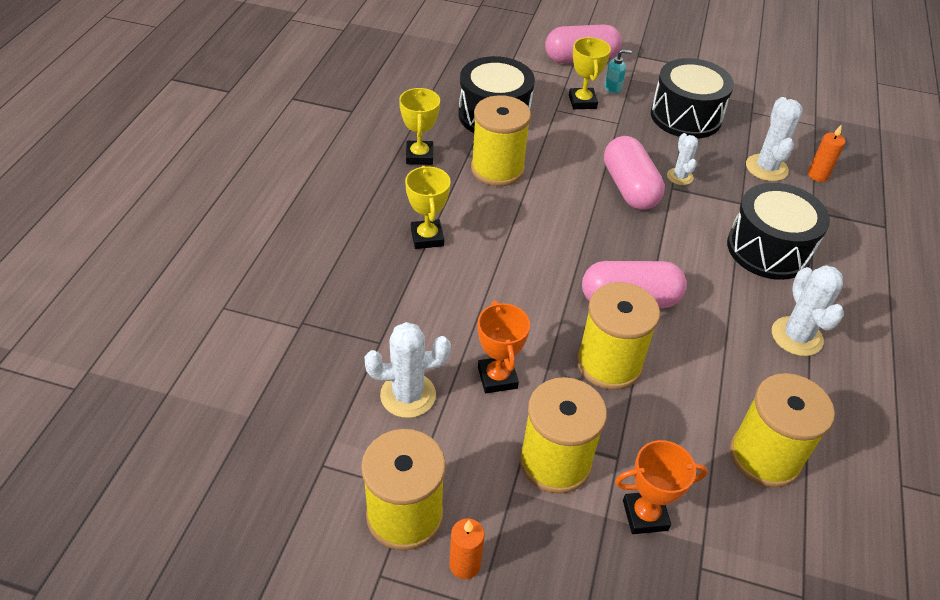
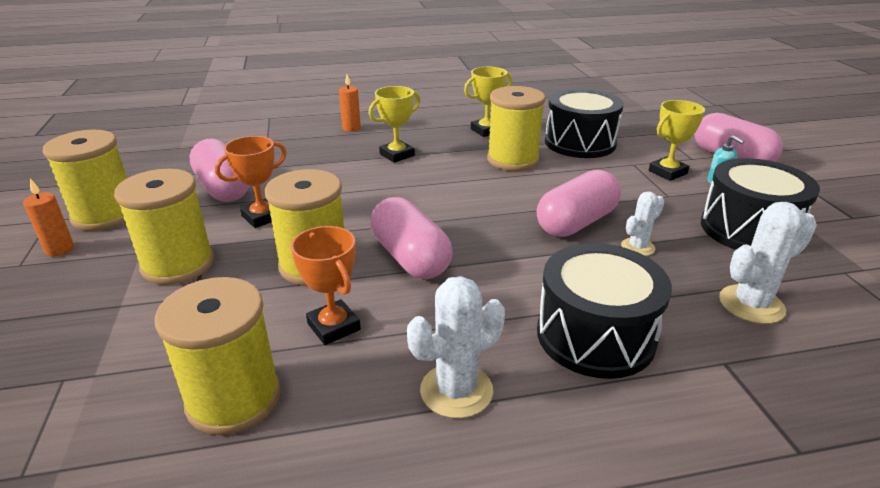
camera: 65 degrees right, 15 degrees down
white cactus [365,322,451,418] -> pink capsule [190,138,250,202]
orange trophy [615,440,708,534] -> orange trophy moved to [291,226,361,345]
orange candle [808,125,845,182] -> orange candle moved to [339,74,361,132]

